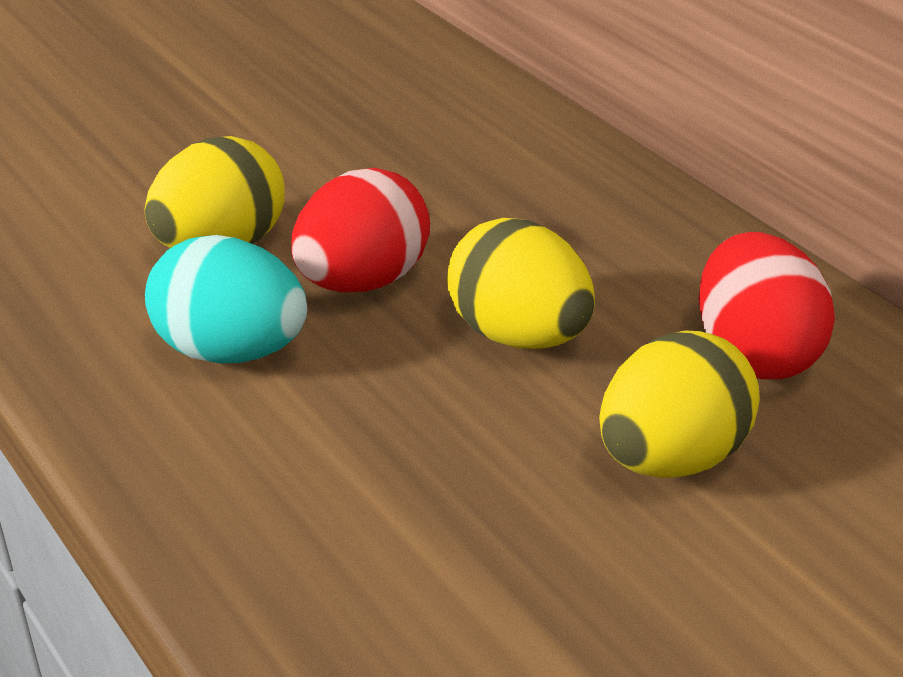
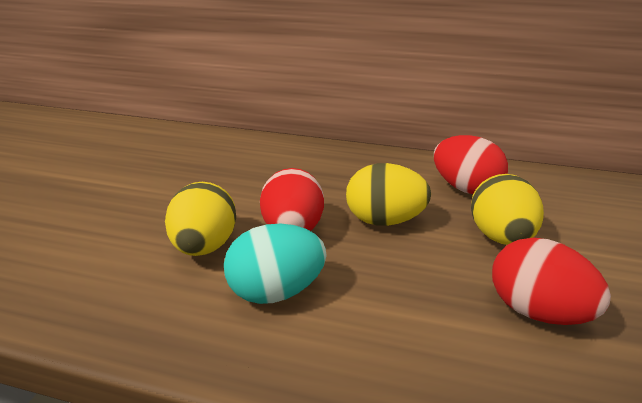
camera: 40 degrees left, 5 degrees down
none -> red egg [492,238,611,325]

